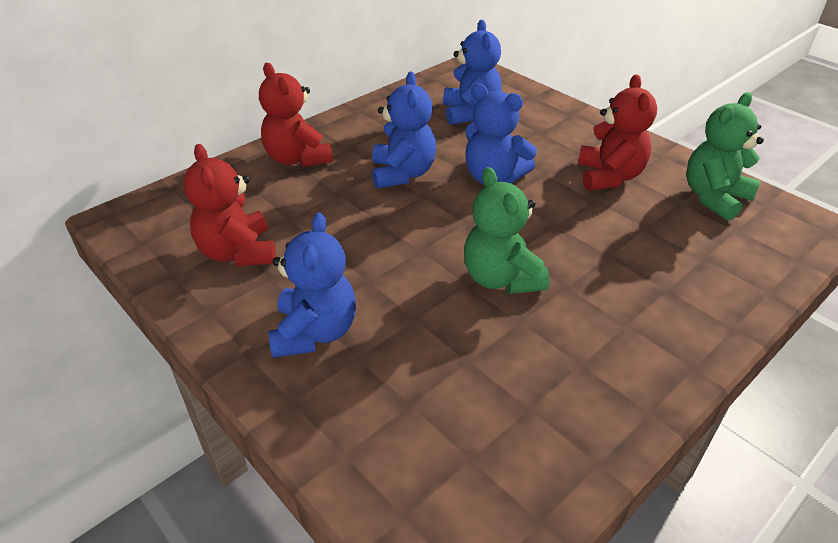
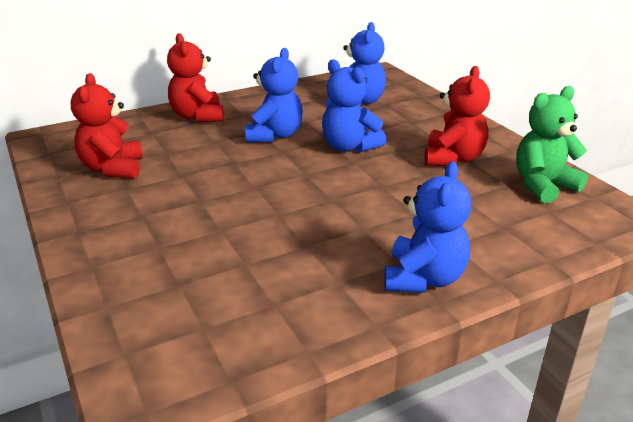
camera: 15 degrees right, 10 degrees down
blue teddy bear [269,213,356,358] -> blue teddy bear moved to [384,162,471,293]
green teddy bear [464,167,549,294] -> none

